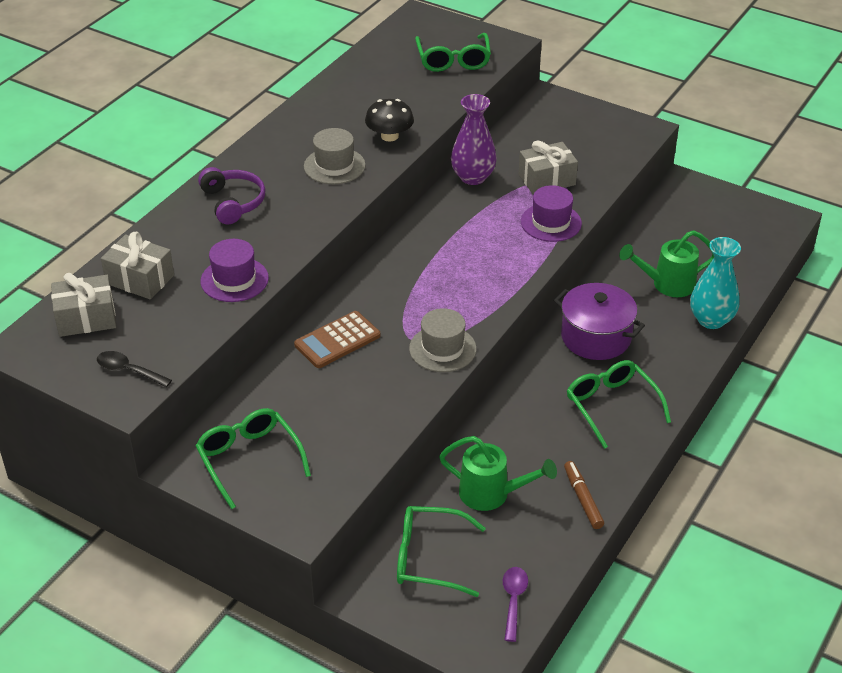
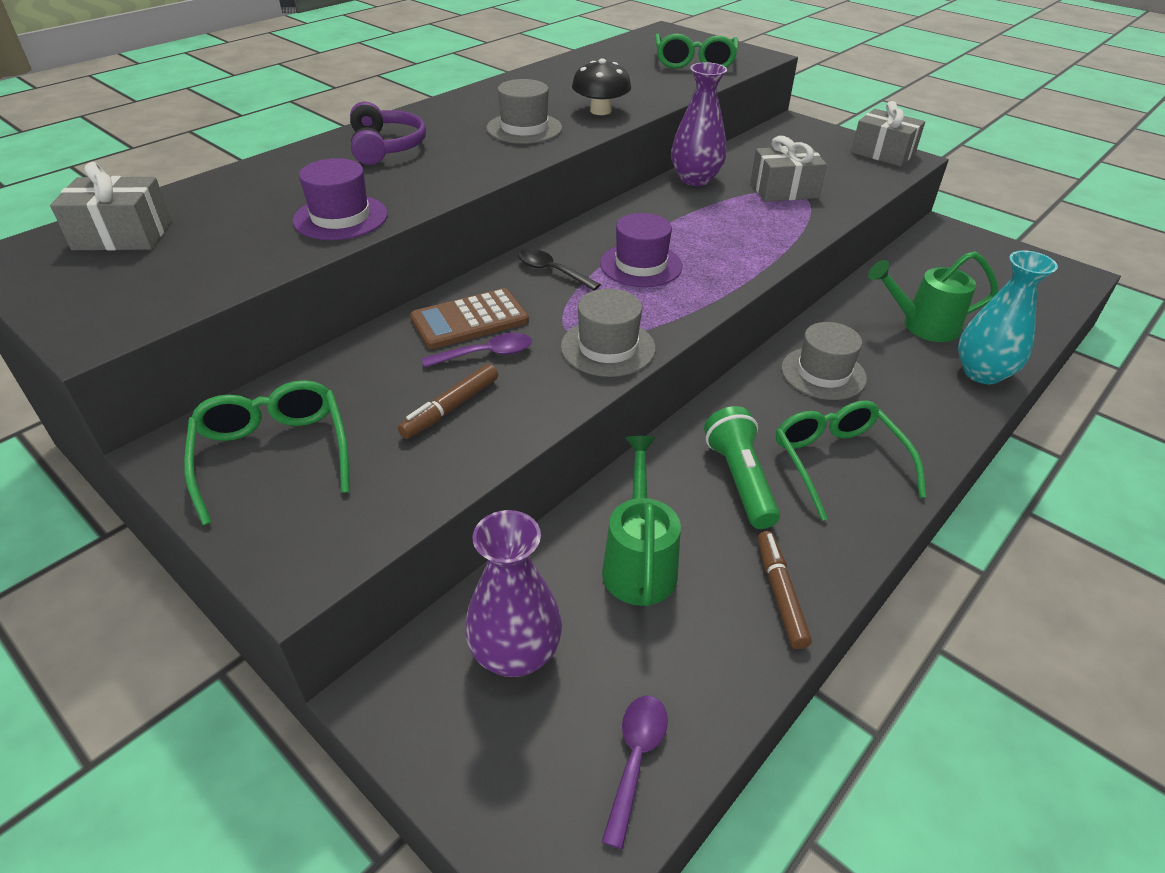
camera: 10 degrees right, 0 degrees up
black spoon [97,351,172,387] -> black spoon moved to [518,249,601,291]
grey gift [101,232,174,299] -> grey gift moved to [851,101,925,166]
green glasses [397,506,486,597] -> purple vase [465,510,562,677]
green watering can [439,436,557,511] -> green watering can turned 120 degrees counterclockwise [602,436,681,606]
purple hat [521,185,582,242] -> purple hat moved to [600,213,683,287]
purple pot [554,283,645,360] -> grey hat [781,322,867,400]
none -> brown marker [398,364,498,439]
none -> purple spoon [422,333,532,368]
none -> green flashlight [704,406,780,529]

